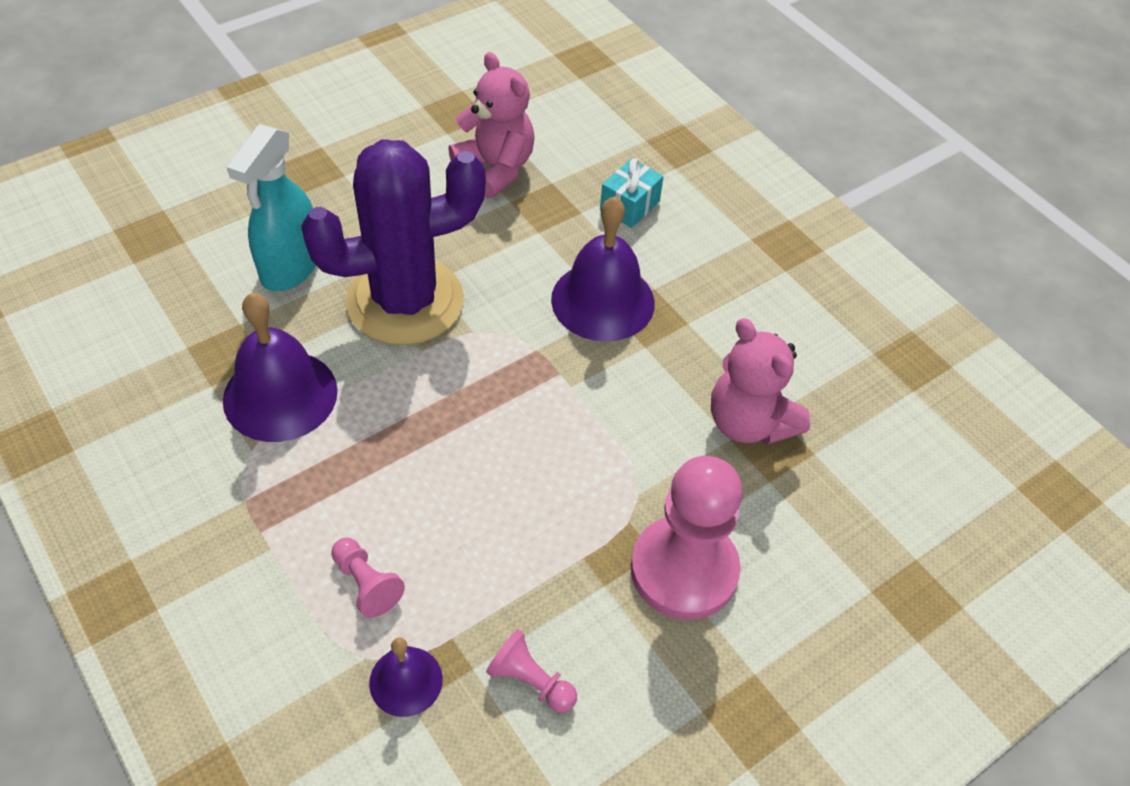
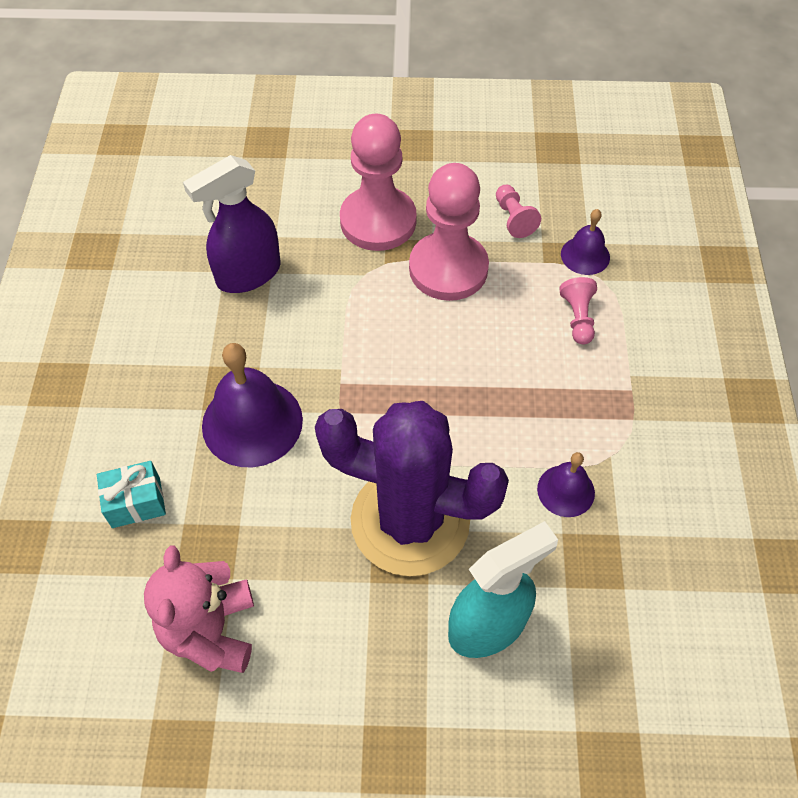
camera: 140 degrees left, 5 degrees up
purple bell [223,293,338,442] -> purple bell [537,452,595,517], size x0.55
pink teddy bear [711,318,810,445] -> purple spray bottle [183,155,281,293]
none -> pink pawn [409,163,489,301]

